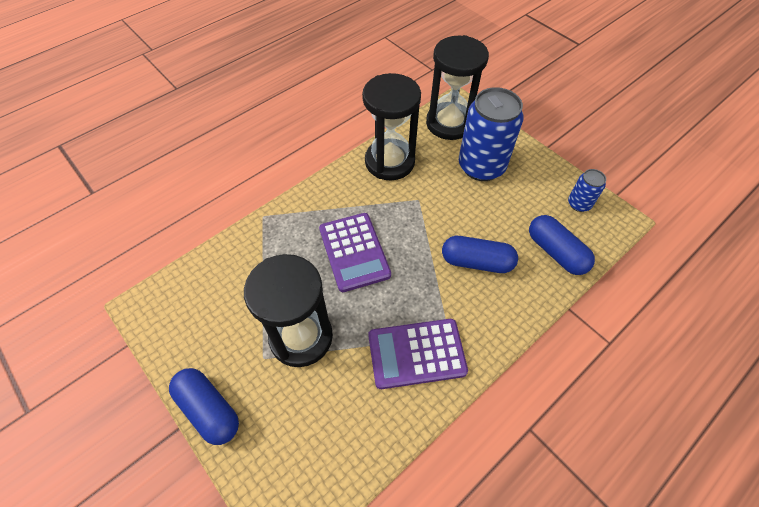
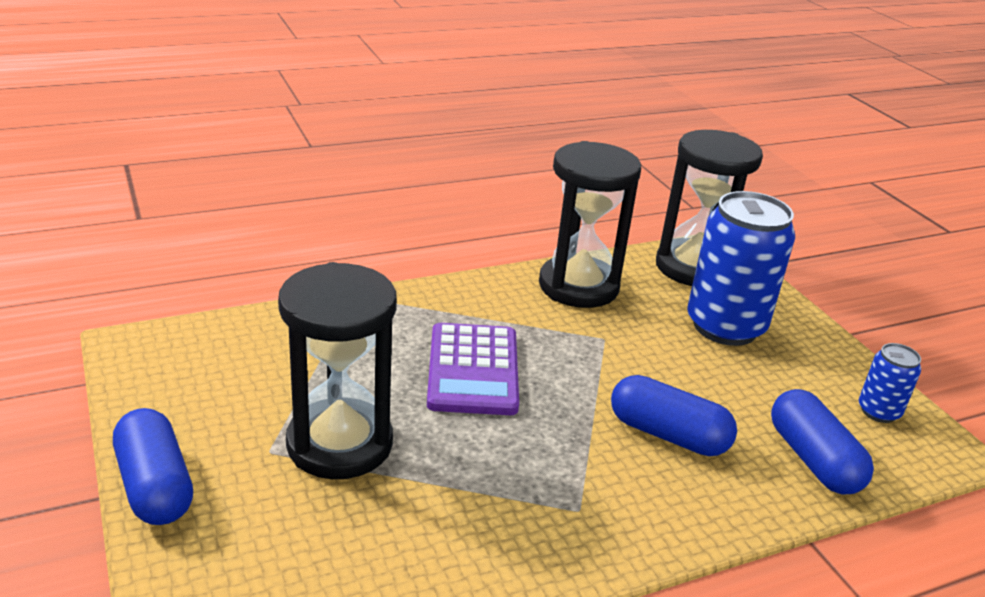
camera: 15 degrees right, 25 degrees down
purple calculator [368,319,468,389] -> none

